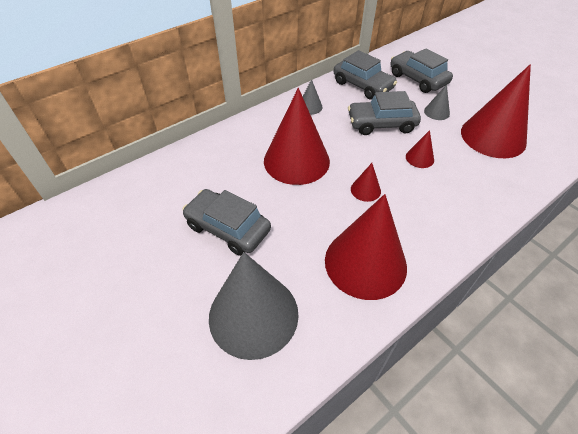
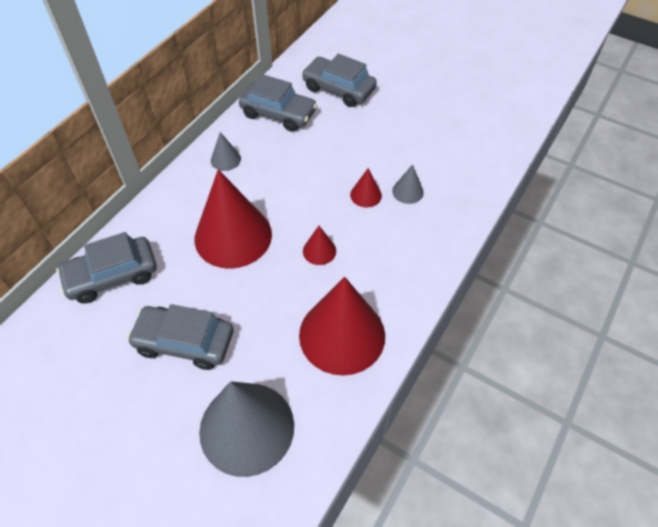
camera: 20 degrees left, 5 degrees up
grey car [348,91,421,135] -> grey car moved to [56,232,157,304]
grey cone [424,85,450,120] -> grey cone moved to [392,164,424,204]
red cone [461,64,531,158] -> none

